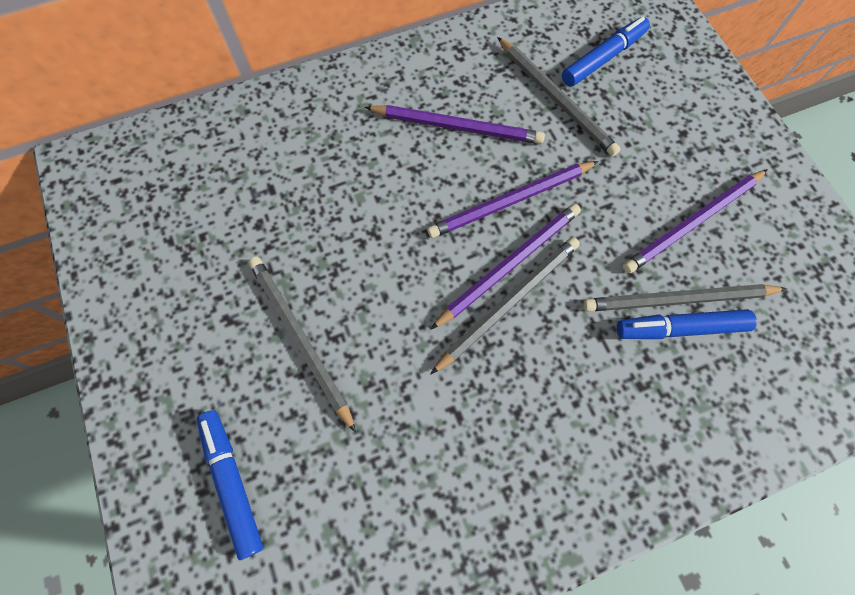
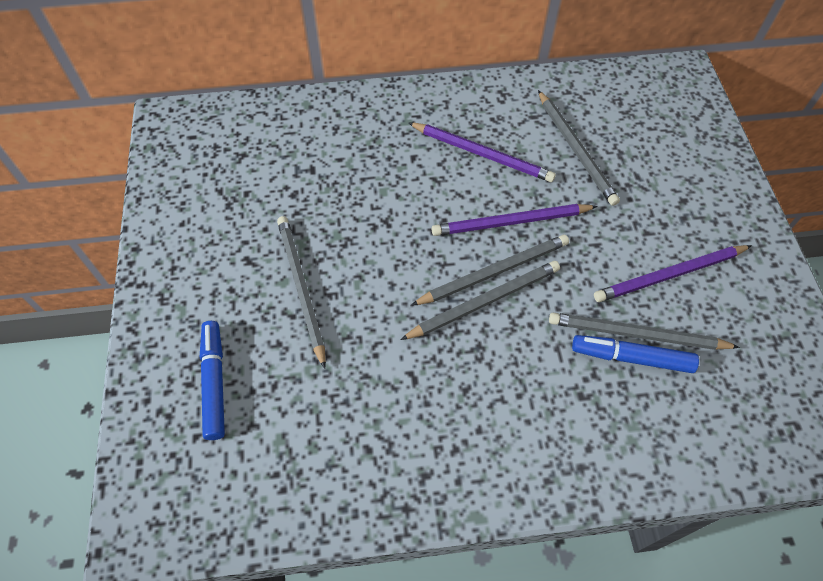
camera: 15 degrees right, 10 degrees down
purple pencil [430,204,581,330] -> grey pencil [411,235,569,306]
blue marker [562,17,650,87] -> none

